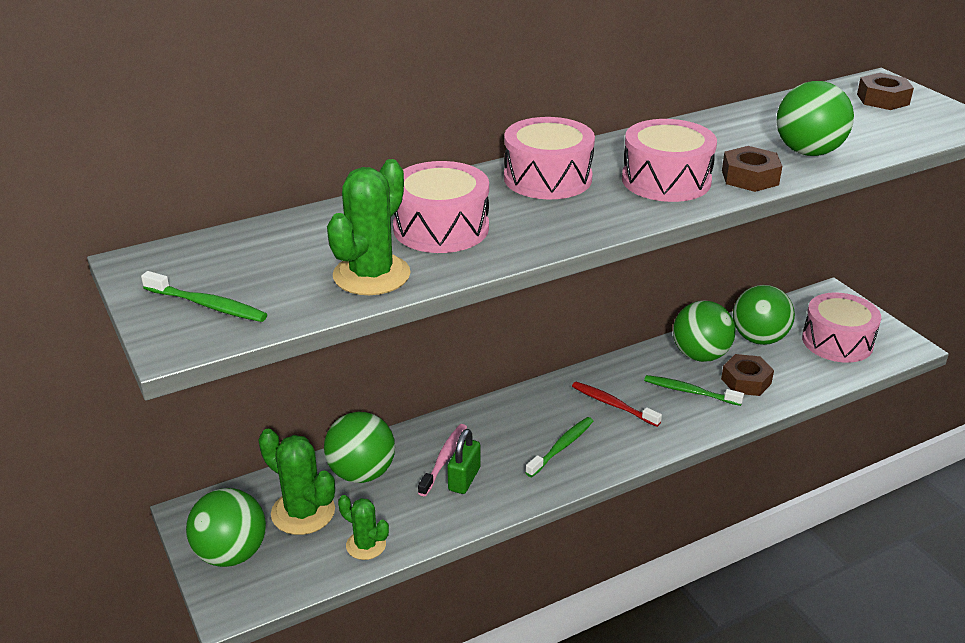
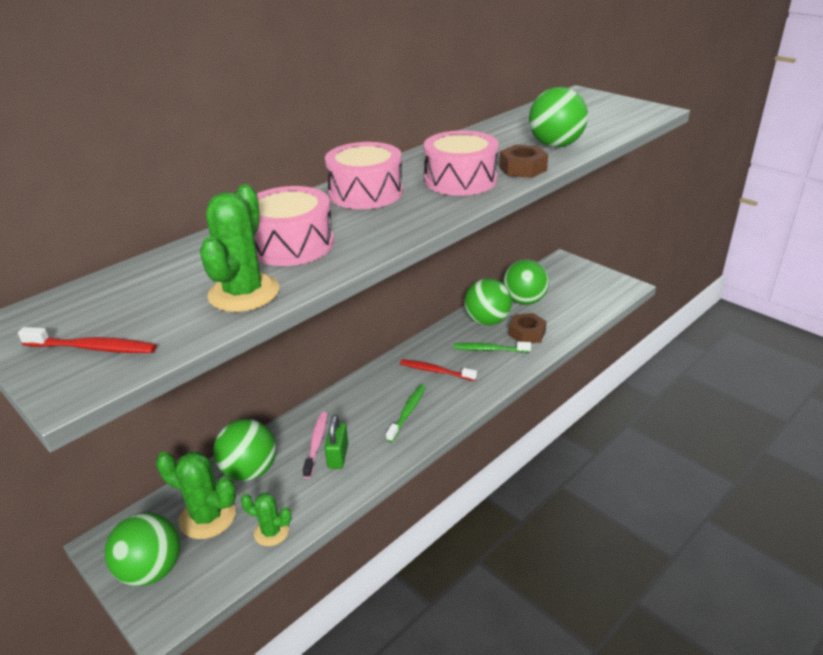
camera: 15 degrees left, 0 degrees up
green toothbrush [141,271,267,322] -> red toothbrush [18,327,157,353]
pink drum [802,292,881,363] -> none
brown nut [857,73,914,110] -> none

